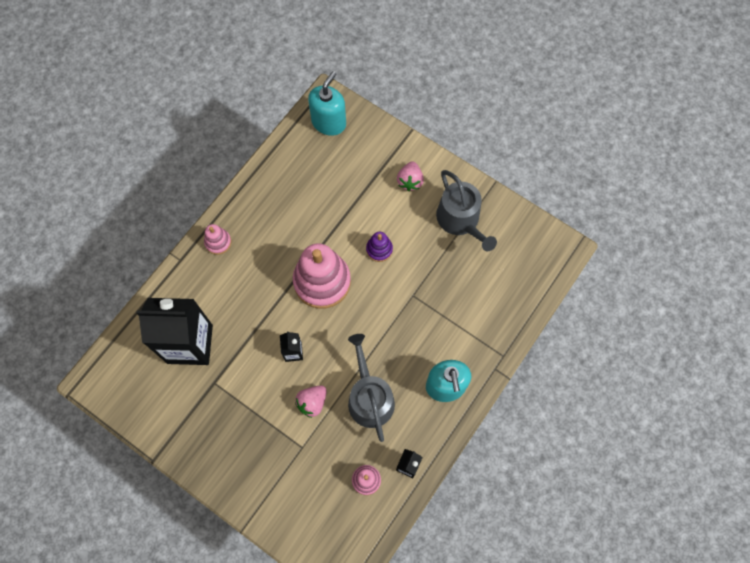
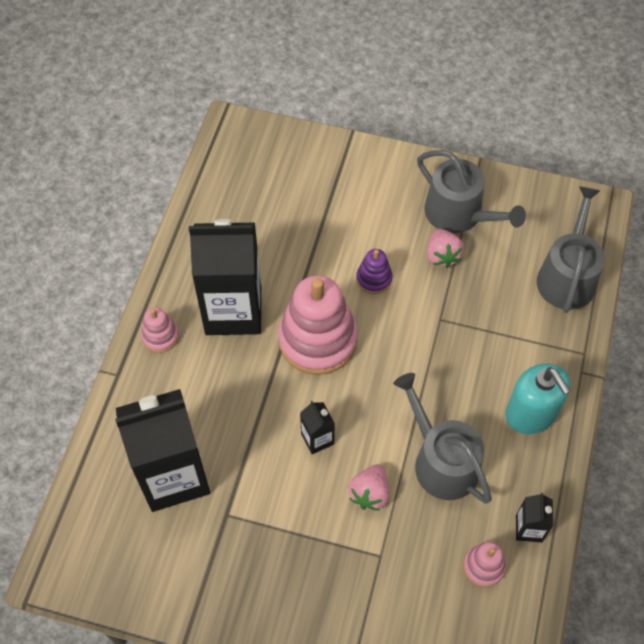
camera: 20 degrees left, 10 degrees down
turquoise soap dispenser [308,71,346,136] -> none
pink strawberry [397,161,424,191] -> pink strawberry moved to [427,229,464,268]
none -> black carton [189,219,261,335]
none -> grey watering can [537,186,605,313]

